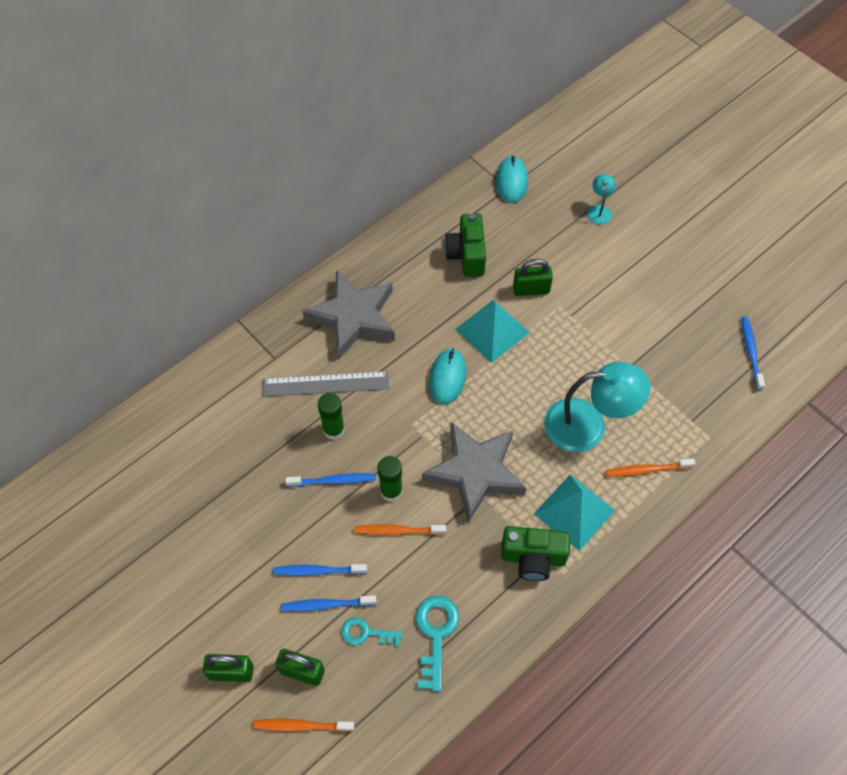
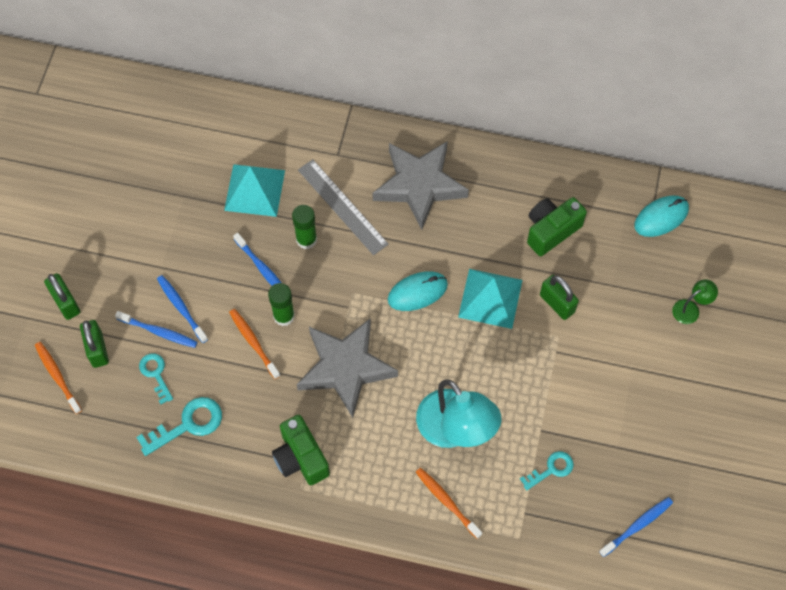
camera: 55 degrees right, 5 degrees up
blue toothbrush [281,595,377,612] -> blue toothbrush turned 150 degrees clockwise [115,311,197,348]
turquoise pyramid [534,475,615,551] -> turquoise pyramid moved to [224,164,285,217]
turquoise lamp [587,174,616,224] -> green lamp [672,279,718,324]
none -> turquoise key [520,451,574,490]

